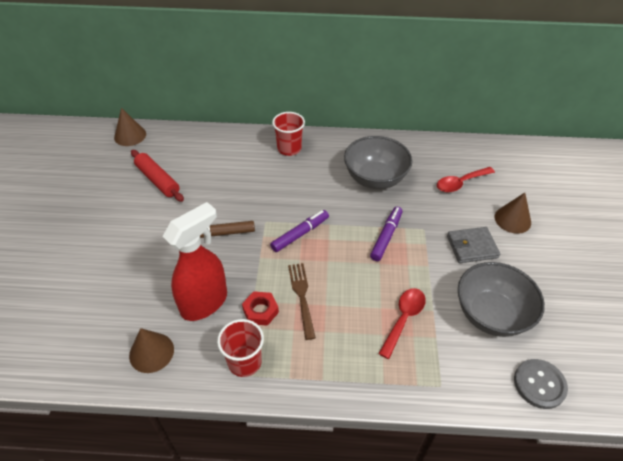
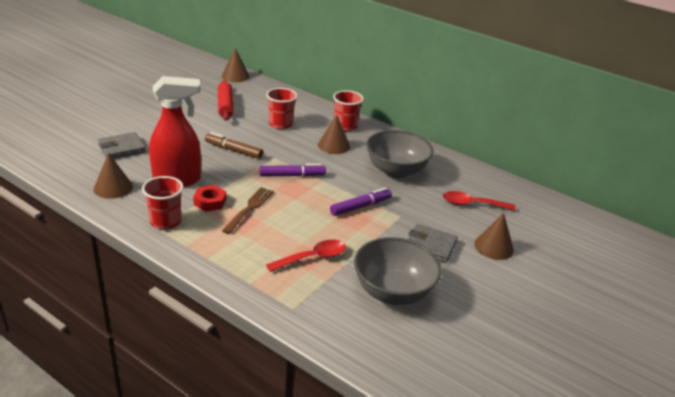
camera: 30 degrees right, 15 degrees down
grey button [514,359,568,409] -> none
none -> grey wallet [98,132,146,159]
none -> red cup [266,88,298,129]
none -> brown cone [318,115,350,154]

